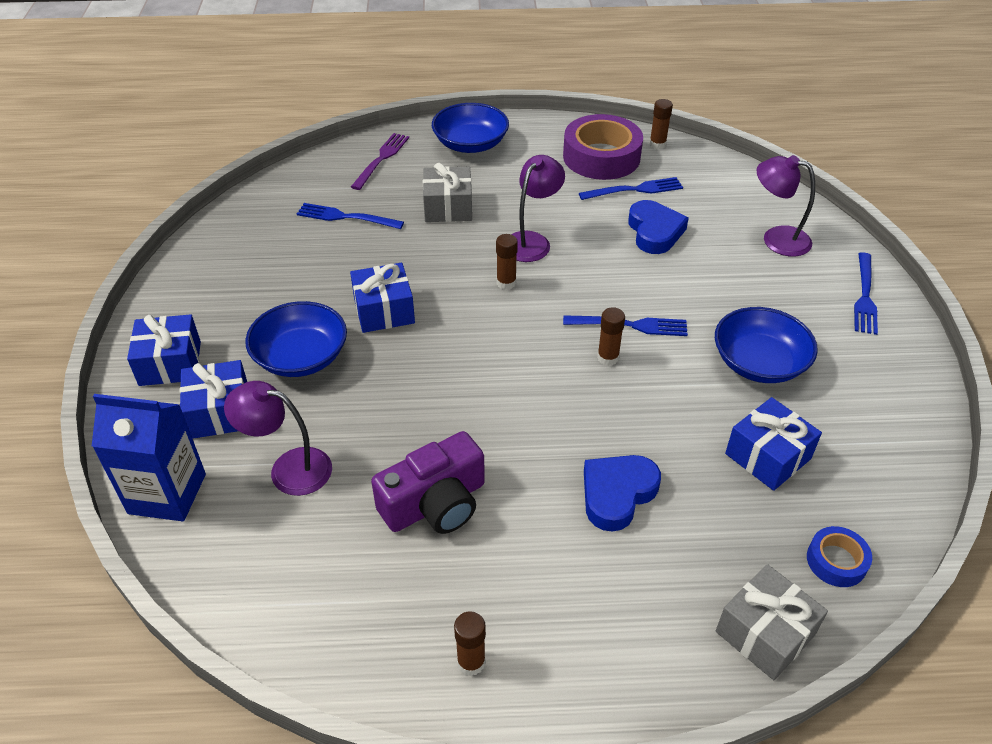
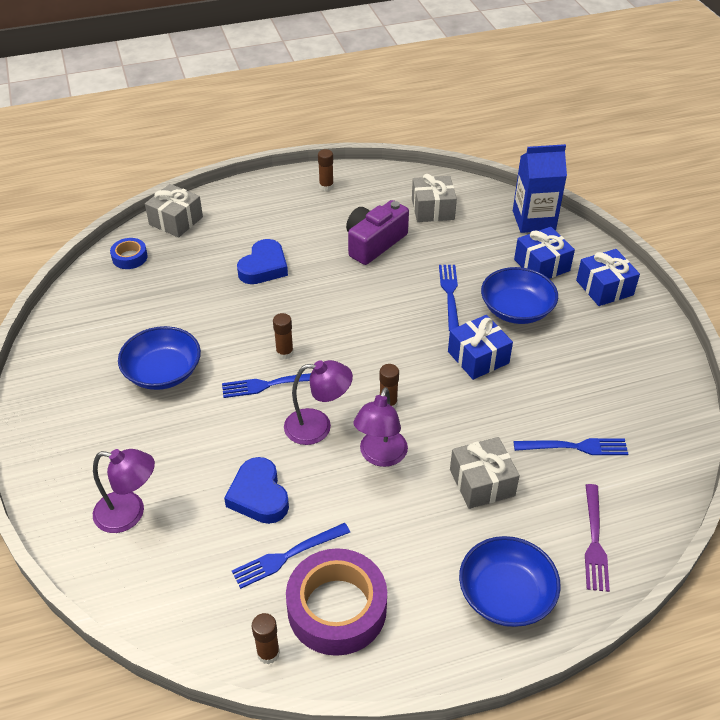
camera: 165 degrees right, 0 degrees up
purple lamp [224,381,332,496] -> purple lamp moved to [284,360,353,445]
blue gift [725,397,822,491] -> none
blue fork [854,252,878,335] -> blue fork moved to [439,265,459,331]
none -> grey gift [412,174,457,222]

